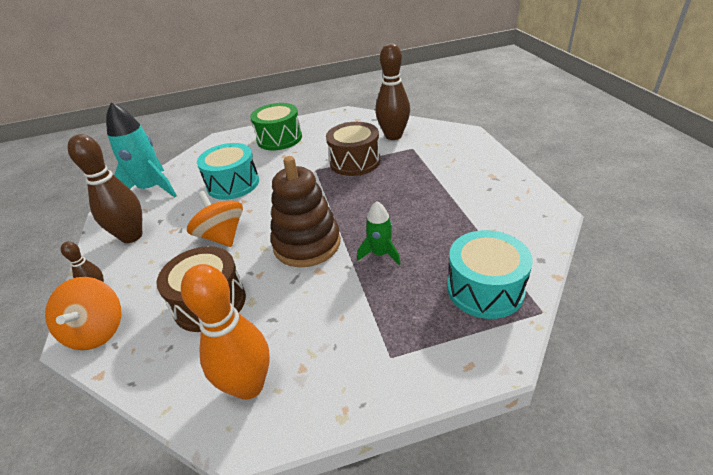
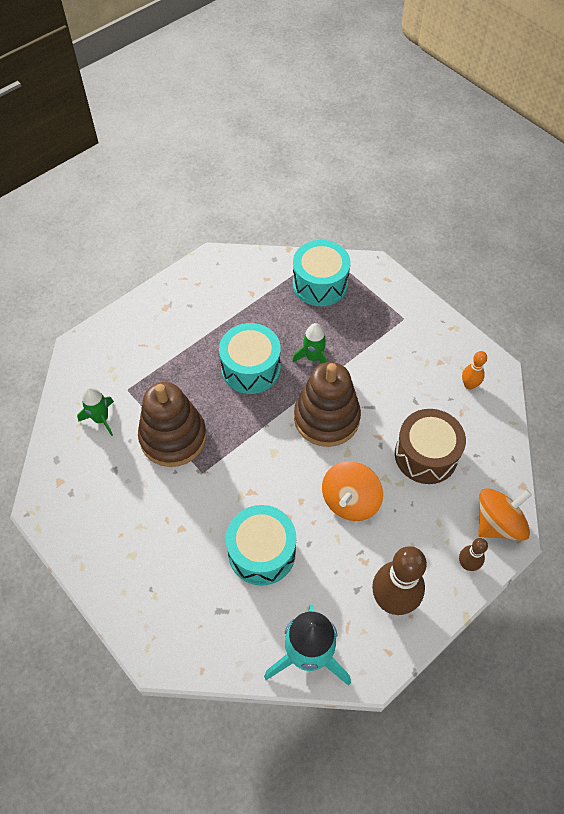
camera: 120 degrees left, 20 degrees up
orange bowling pin [181,264,270,400] -> orange bowling pin [462,351,487,390], size x0.50
green drum [250,103,302,150] -> none
brown drum [326,122,380,176] -> brown stacking toy [138,382,206,467]
brown bowling pin [375,43,410,140] -> green rocket [77,387,114,436]
none -> turquoise drum [219,323,281,394]

